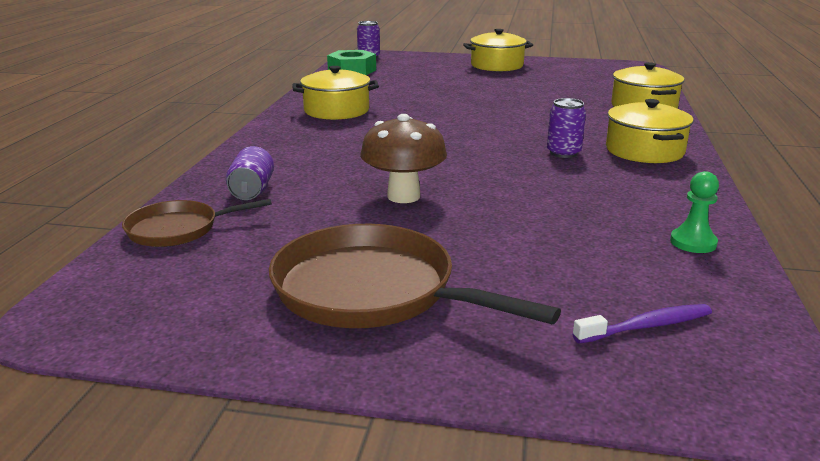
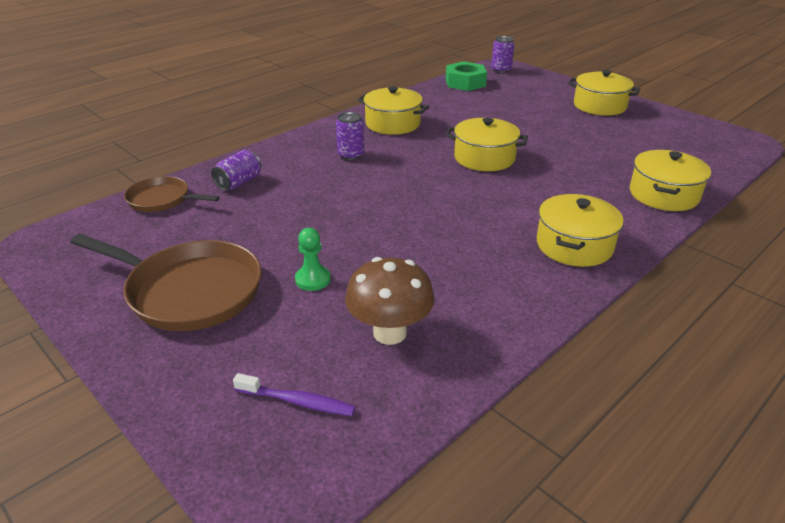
camera: 35 degrees right, 10 degrees up
brown pan [269,224,561,328] -> brown pan turned 135 degrees clockwise [70,234,262,331]
brown mushroom [360,114,447,203] -> brown mushroom moved to [345,257,435,345]
purple can [547,98,586,158] -> purple can moved to [336,112,364,160]
green pawn [670,171,719,253] -> green pawn moved to [295,228,331,291]
none -> yellow pot [446,118,528,171]

